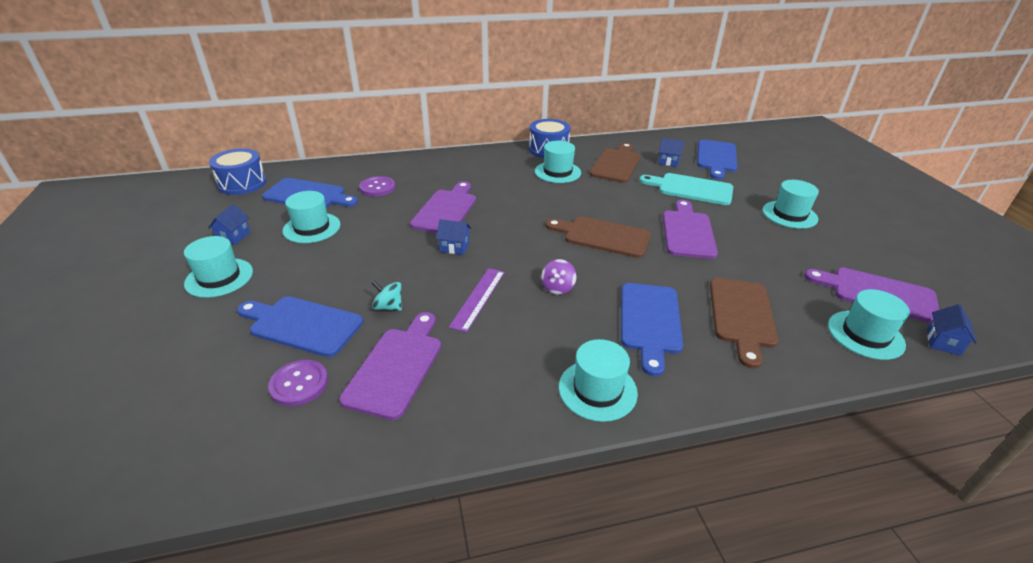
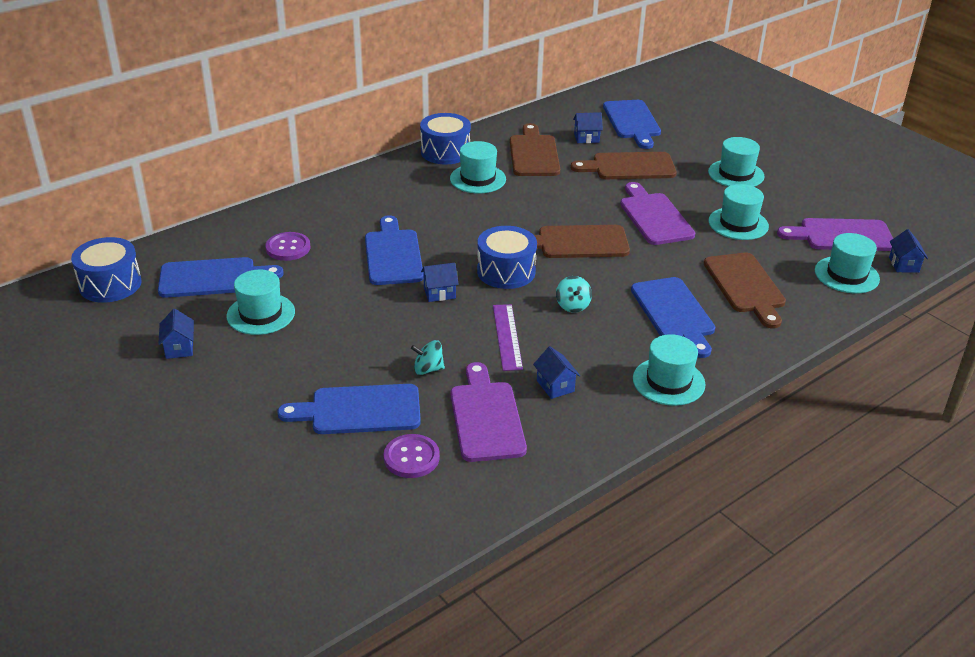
camera: 25 degrees left, 0 degrees up
turquoise hat [184,236,253,298] -> turquoise hat moved to [709,184,769,240]
purple cutting board [410,181,476,233] -> blue cutting board [365,215,424,285]
purple spinning top [541,259,577,295] -> turquoise spinning top [556,276,592,313]
turquoise cutting board [639,173,733,205] -> brown cutting board [571,152,677,179]
none -> blue drum [477,226,537,289]
none -> blue house [533,346,580,399]

